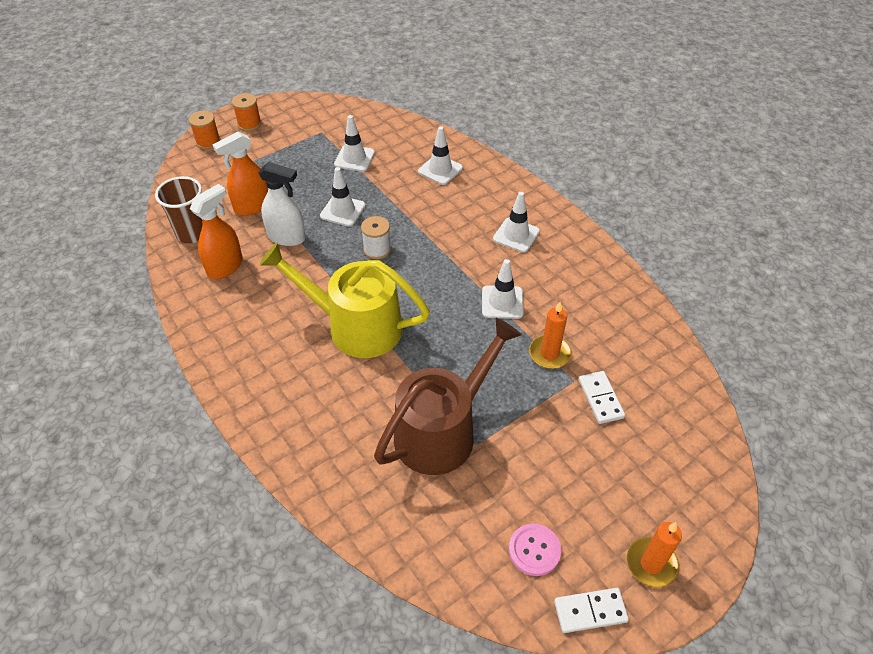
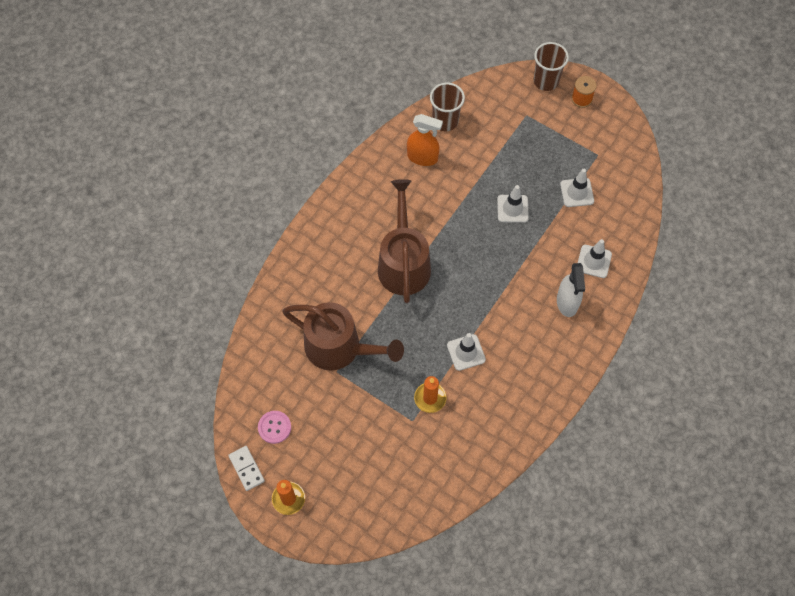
camera: 70 degrees right, 15 degrees up
orange spool [189,111,221,149] -> brown cup [534,42,569,91]
orange spray bottle [213,132,268,216] -> none
white spray bottle [258,162,306,246] -> white spray bottle moved to [557,263,585,317]
yellow watering can [260,242,430,358] -> brown watering can [378,179,431,303]
white spool [361,216,391,259] -> none
white traffic cone [493,192,540,252] -> none
white domino [579,371,625,424] -> none

